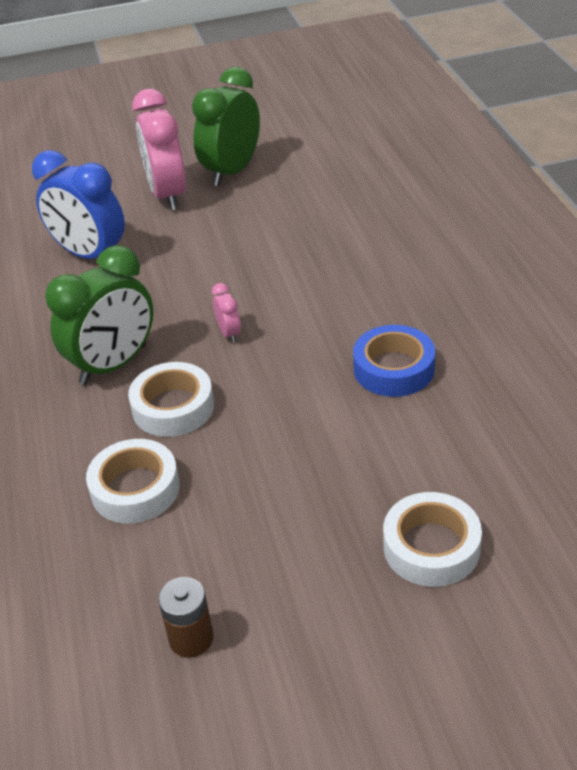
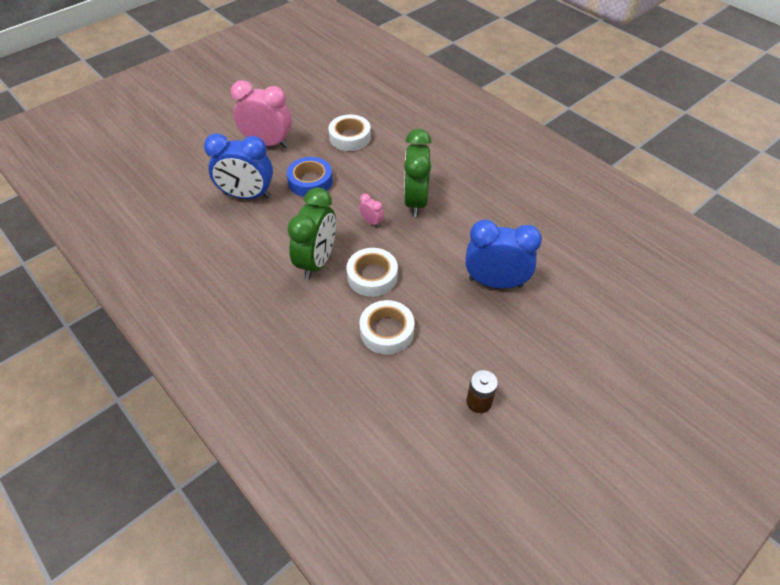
camera: 30 degrees left, 10 degrees up
pink clock [132,89,186,210] -> pink clock turned 150 degrees clockwise [231,80,292,148]
green clock [192,67,260,186] -> green clock moved to [404,129,432,217]
blue tape [353,325,435,397] -> blue tape moved to [287,157,333,197]
white tape [383,492,482,587] -> white tape moved to [329,115,371,151]
none -> blue clock [465,219,542,289]

